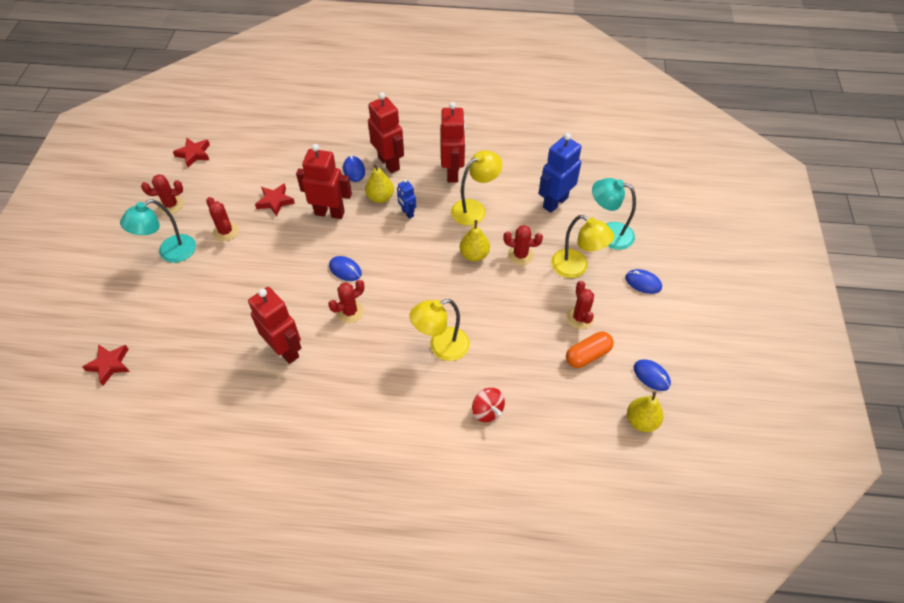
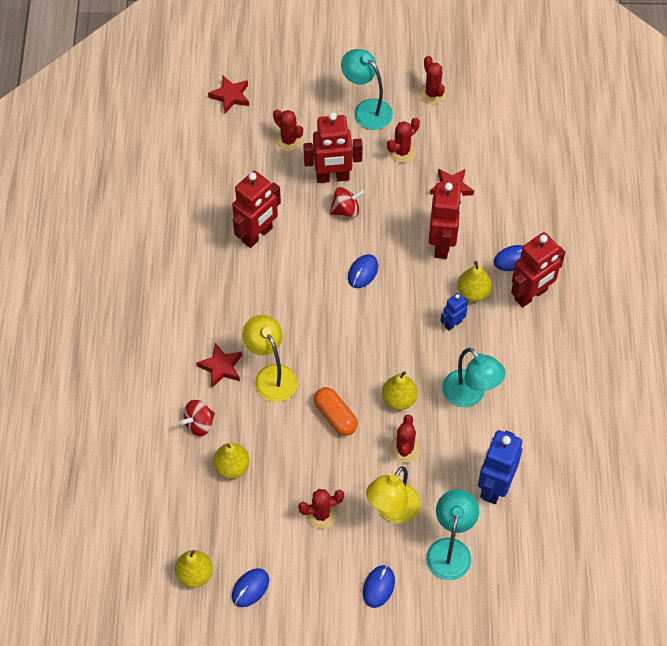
camera: 85 degrees right, 5 degrees up
red star [173,138,210,167] -> red star moved to [196,343,242,387]
red cactus [328,280,364,323] -> red cactus moved to [273,109,303,152]
red robot [441,102,466,183] -> red robot moved to [303,112,363,183]
yellow lamp [451,150,502,226] -> turquoise lamp [442,348,505,407]
blue robot [538,133,582,213] -> blue robot turned 105 degrees counterclockwise [478,430,522,504]
orange capsule [566,332,614,368] -> orange capsule moved to [314,387,358,436]
none -> yellow pear [213,443,250,479]
none -> red spinning top [330,187,365,217]

